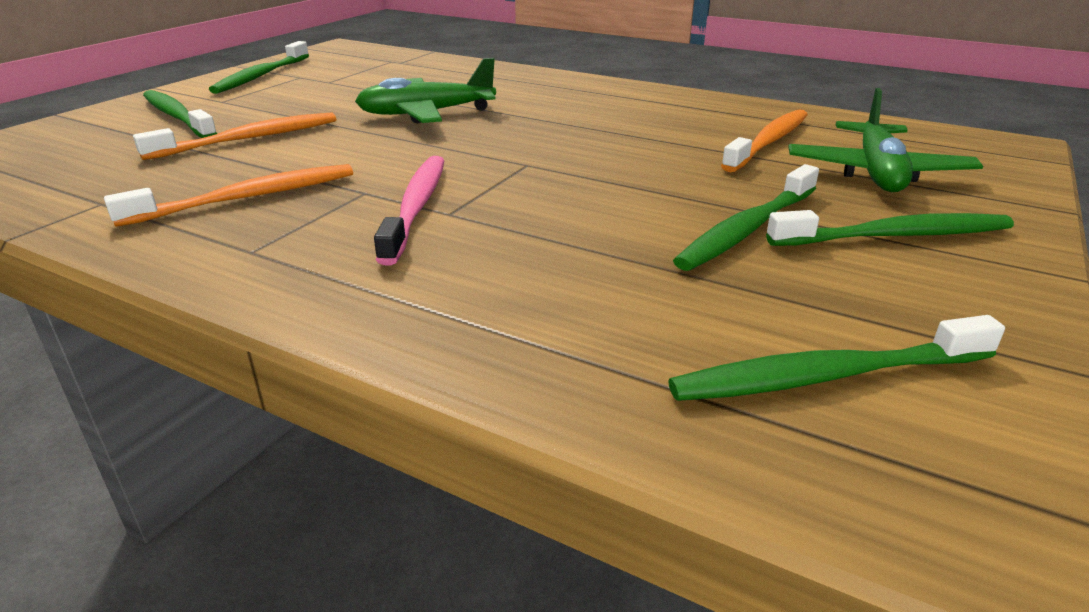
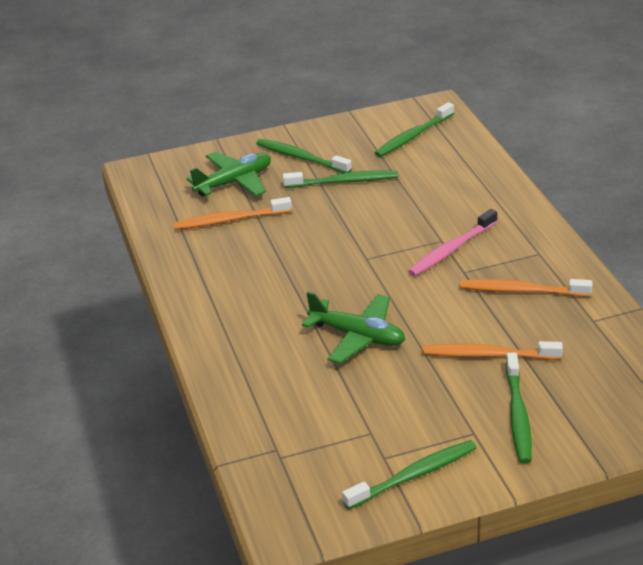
camera: 135 degrees left, 5 degrees up
green toothbrush [668,315,1005,401] -> green toothbrush turned 105 degrees clockwise [375,102,454,157]

